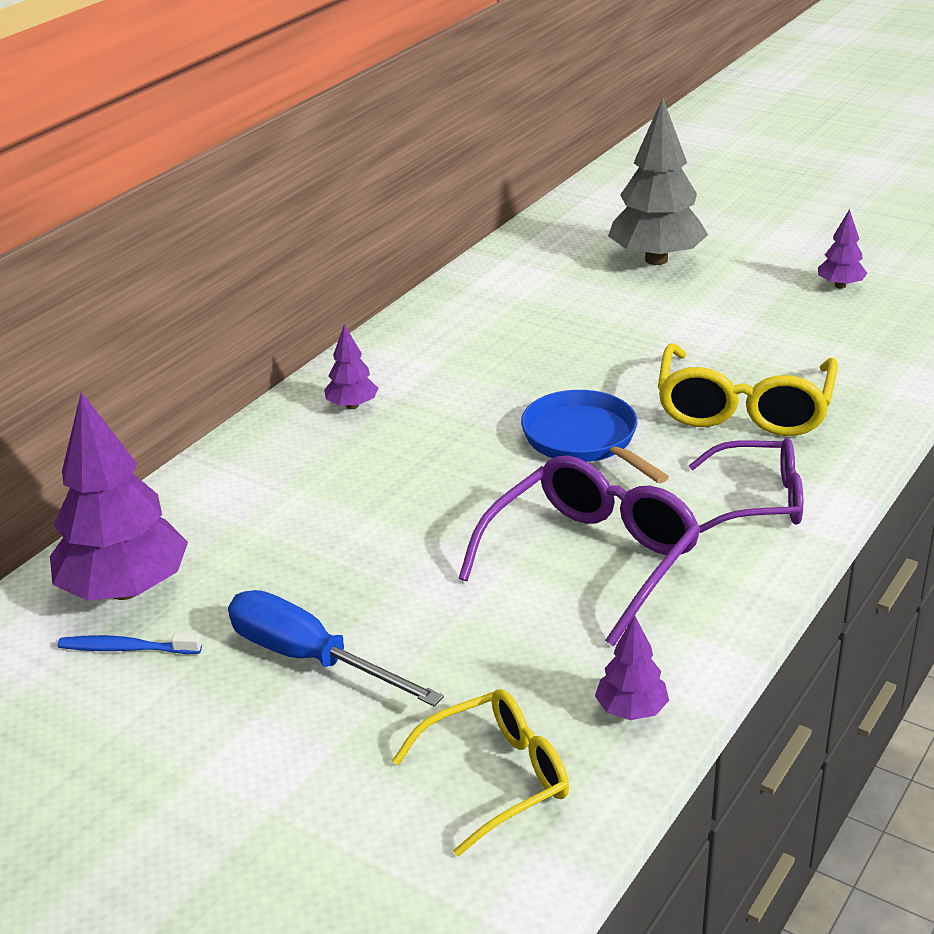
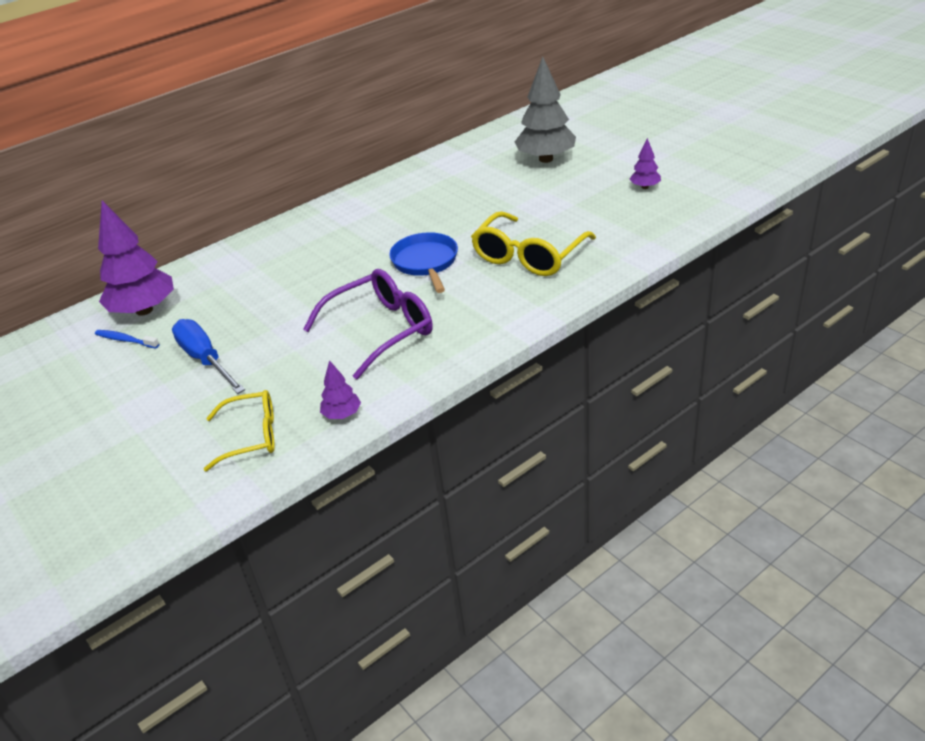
camera: 20 degrees right, 5 degrees up
purple tree [324,324,378,409] -> none
purple glasses [689,438,803,533] -> none

